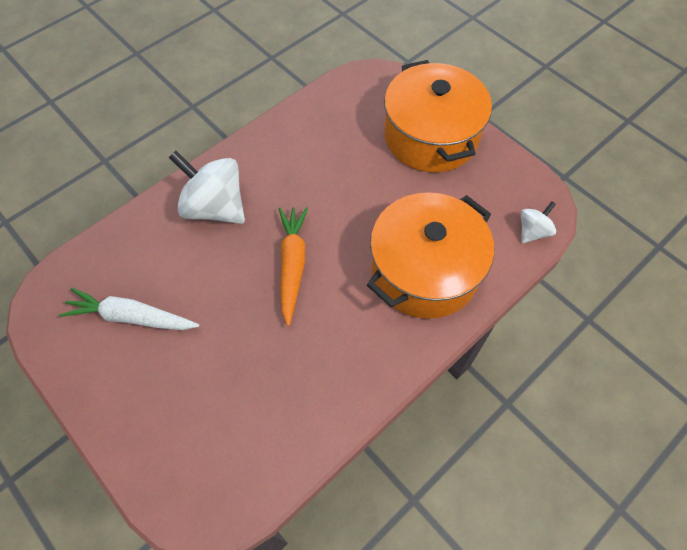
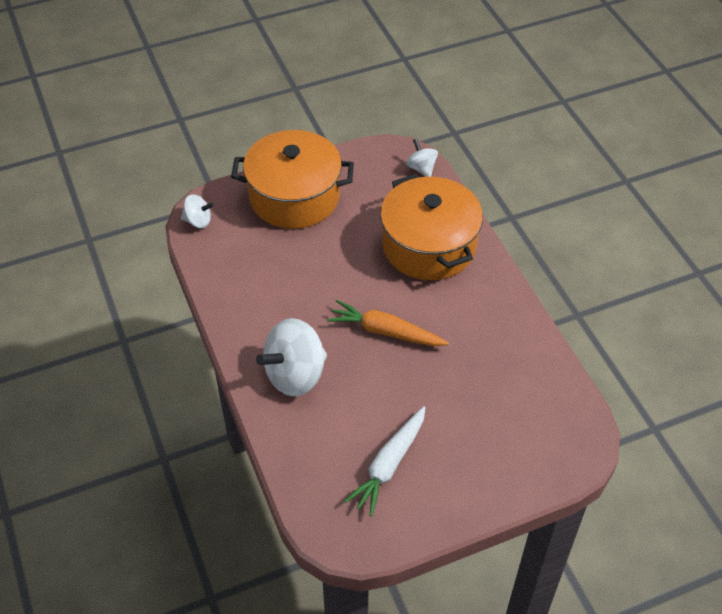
camera: 70 degrees left, 10 degrees down
none -> white spinning top [181,194,214,228]

